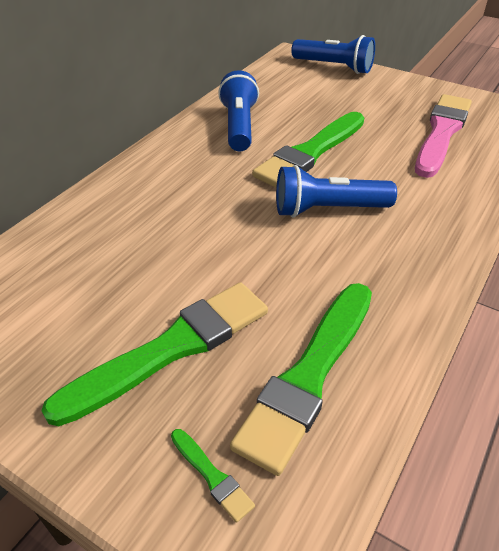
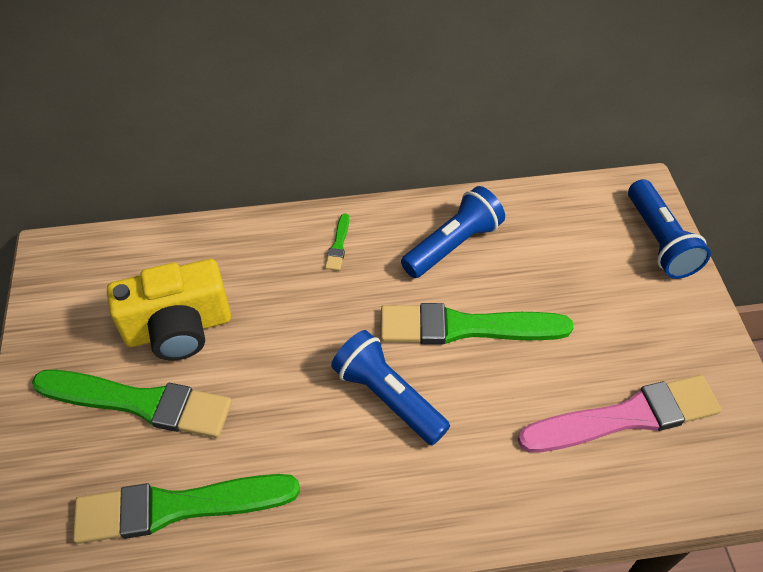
camera: 50 degrees right, 10 degrees up
green brush [171,429,255,523] -> green brush moved to [325,213,349,271]
none -> yellow camera [107,259,231,360]

